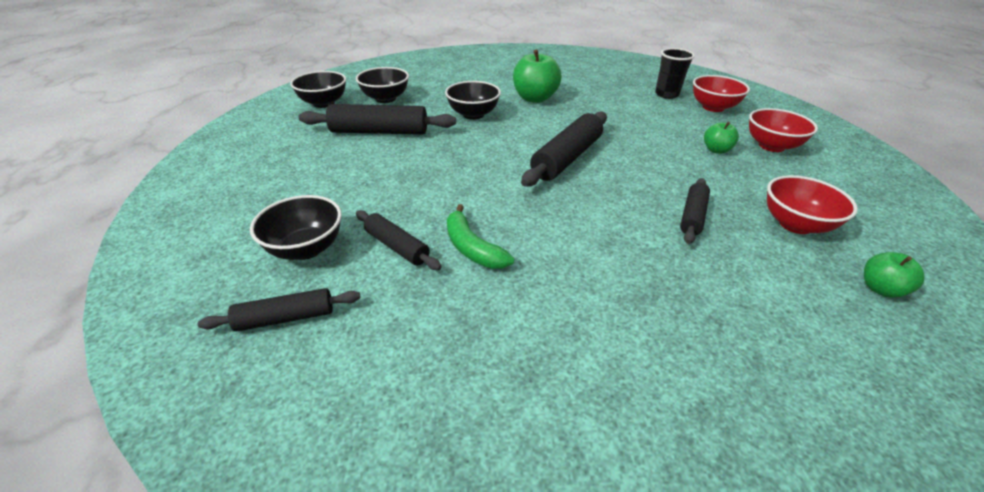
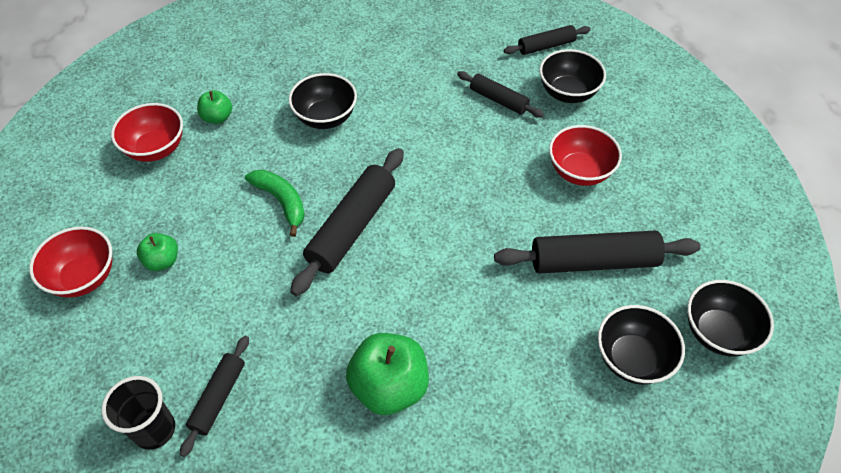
camera: 175 degrees right, 15 degrees up
black bowl [445,81,501,120] -> black bowl moved to [289,73,357,129]
green banana [447,204,514,269] -> green banana moved to [245,170,305,237]
black rolling pin [680,178,710,244] -> black rolling pin moved to [180,336,249,457]
red bowl [693,75,750,112] -> red bowl moved to [549,125,622,186]
green apple [864,252,925,298] -> green apple moved to [197,90,232,124]

